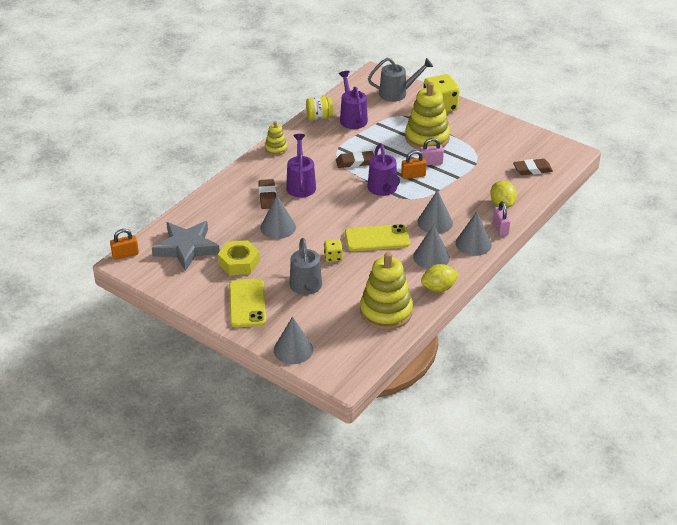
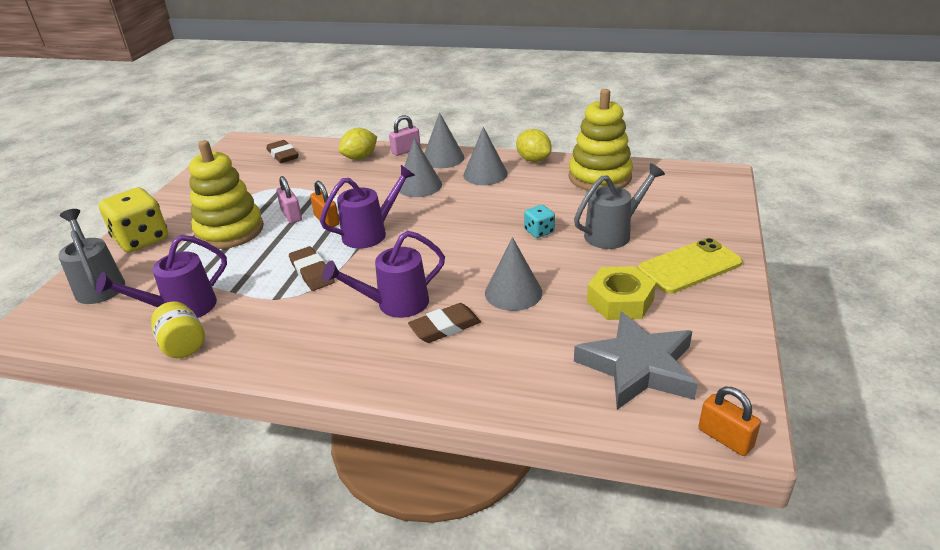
camera: 110 degrees left, 5 degrees down
yellow stacking toy [265,121,288,155] -> none
grey cone [274,317,313,364] -> none
yellow dice [324,239,343,262] -> turquoise dice [524,205,555,238]
yellow phone [345,224,410,251] -> none

